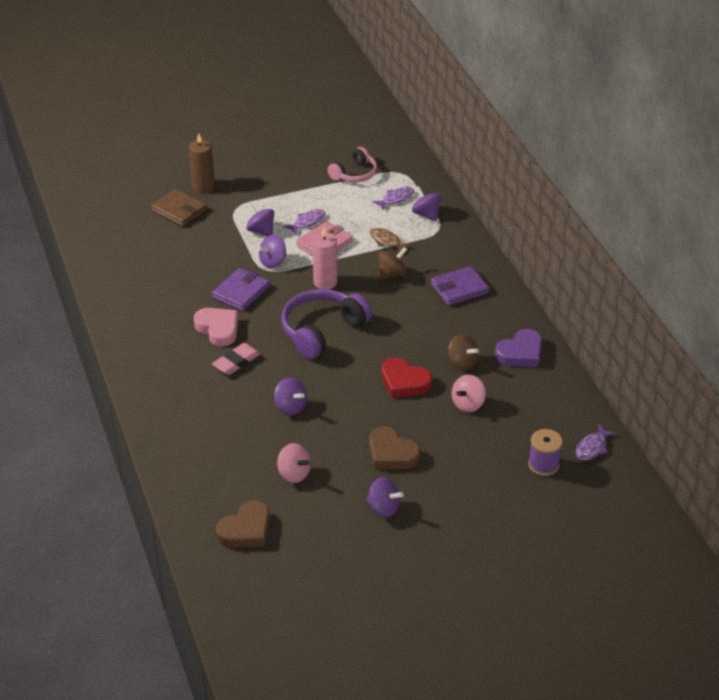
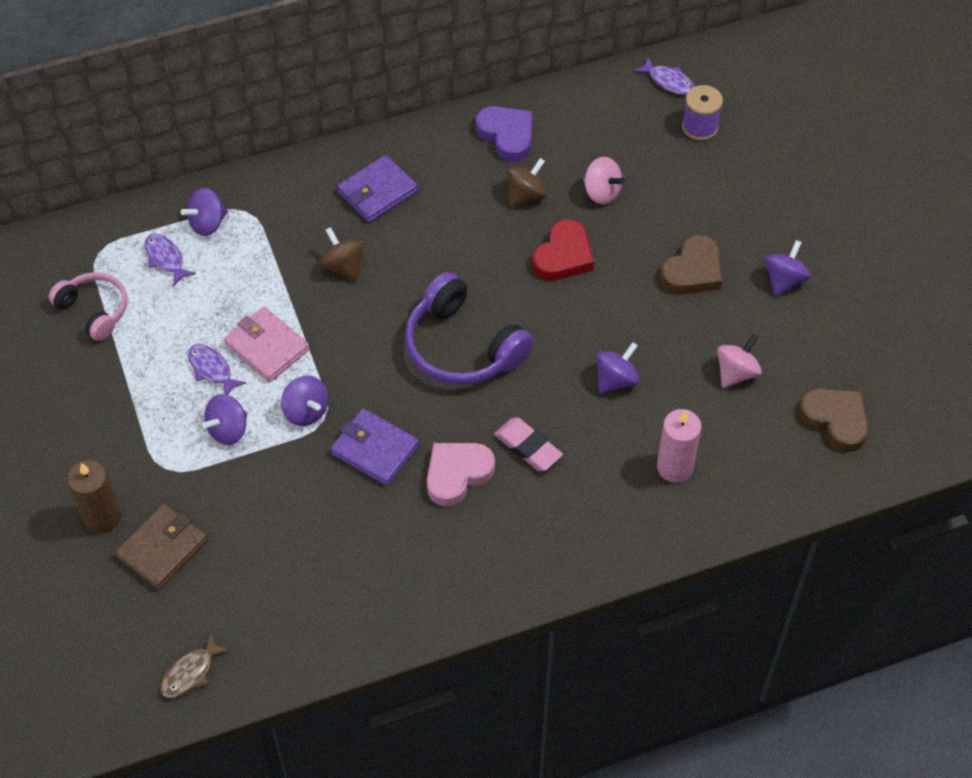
camera: 90 degrees left, 15 degrees up
pink candle [312,226,338,289] -> pink candle moved to [657,409,702,483]
brown fish [370,228,412,252] -> brown fish moved to [160,633,231,698]
purple wallet [431,266,489,306] -> purple wallet turned 75 degrees clockwise [337,155,418,223]

